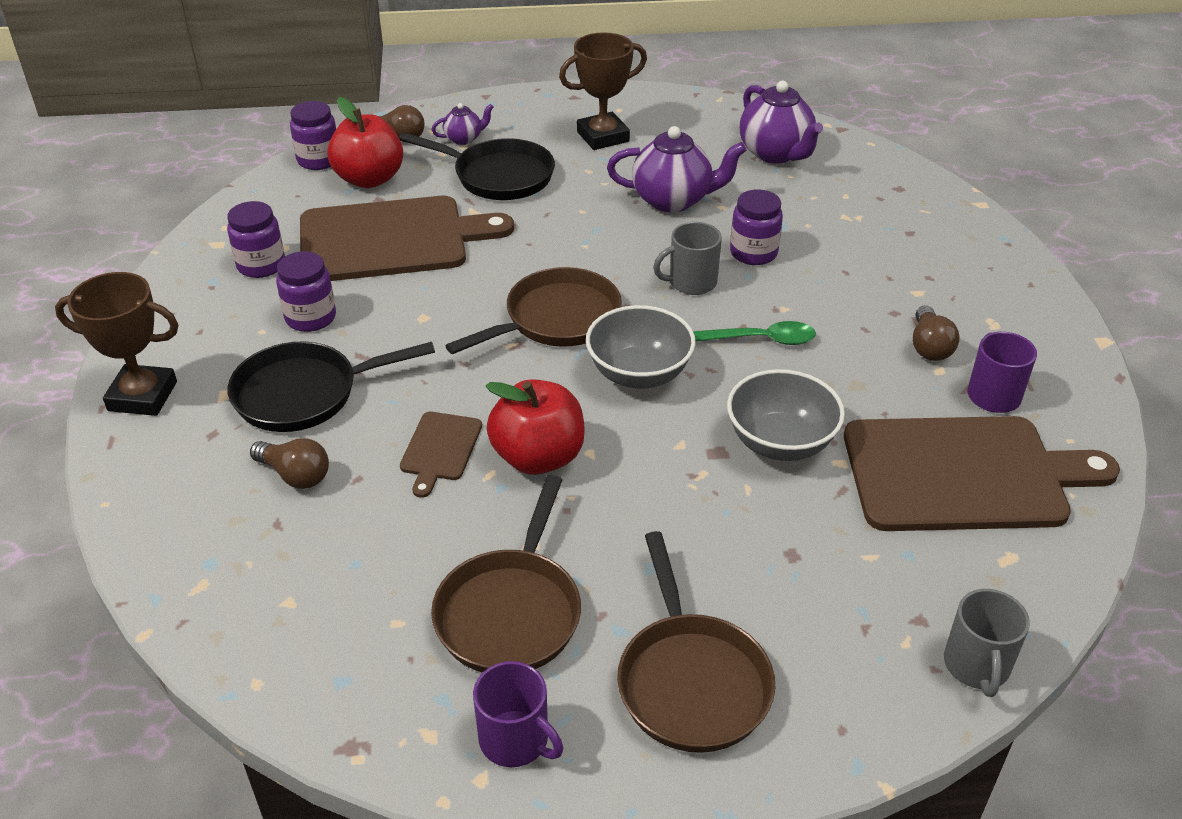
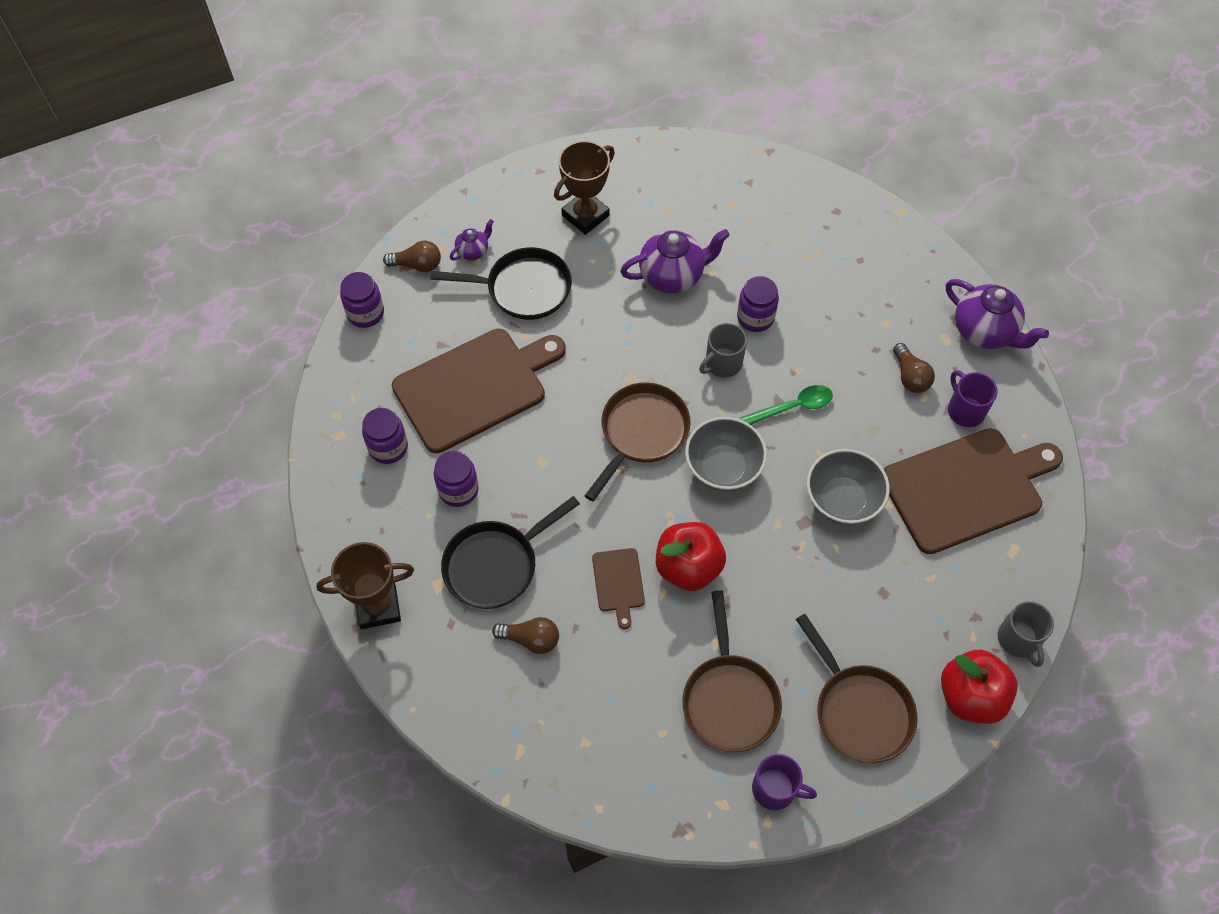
camera: 20 degrees left, 20 degrees up
red apple [327,97,403,188] -> red apple moved to [941,650,1018,724]
purple teapot [740,81,823,164] -> purple teapot moved to [946,279,1049,349]

